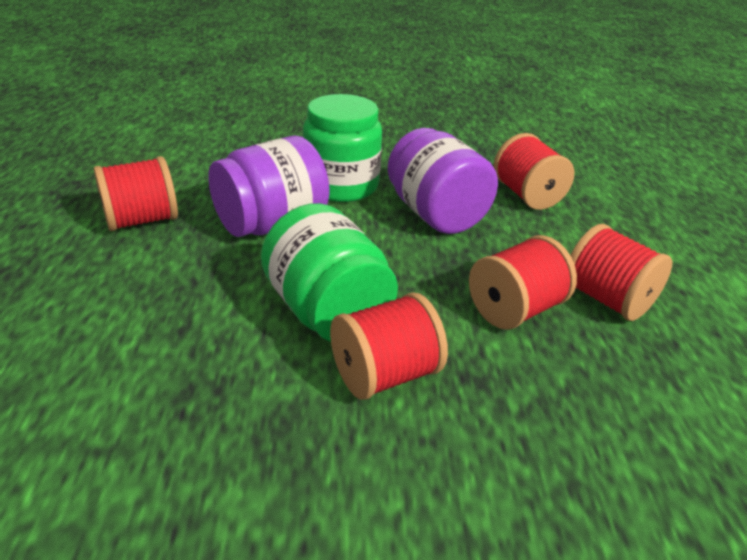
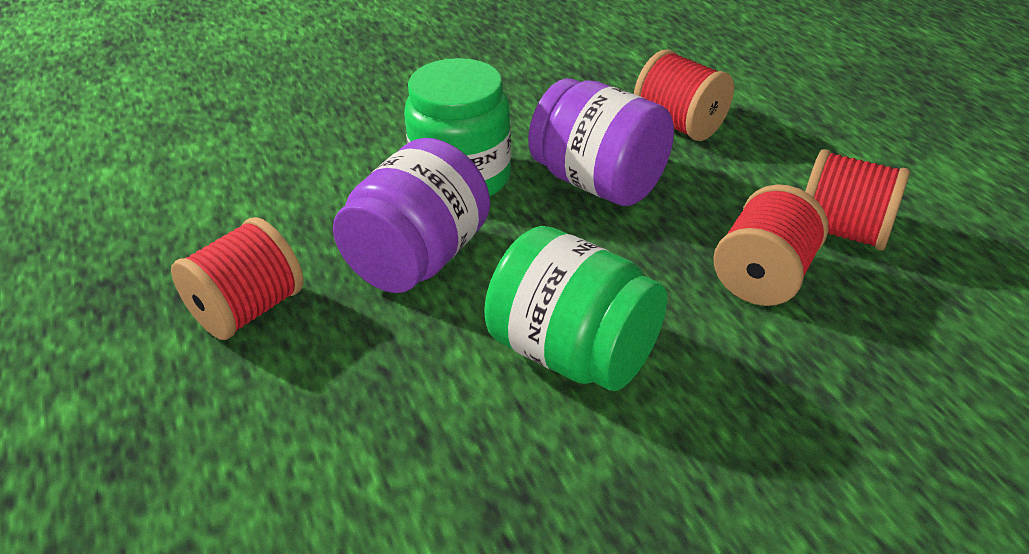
camera: 20 degrees left, 5 degrees up
red spool [330,292,448,400] -> none

